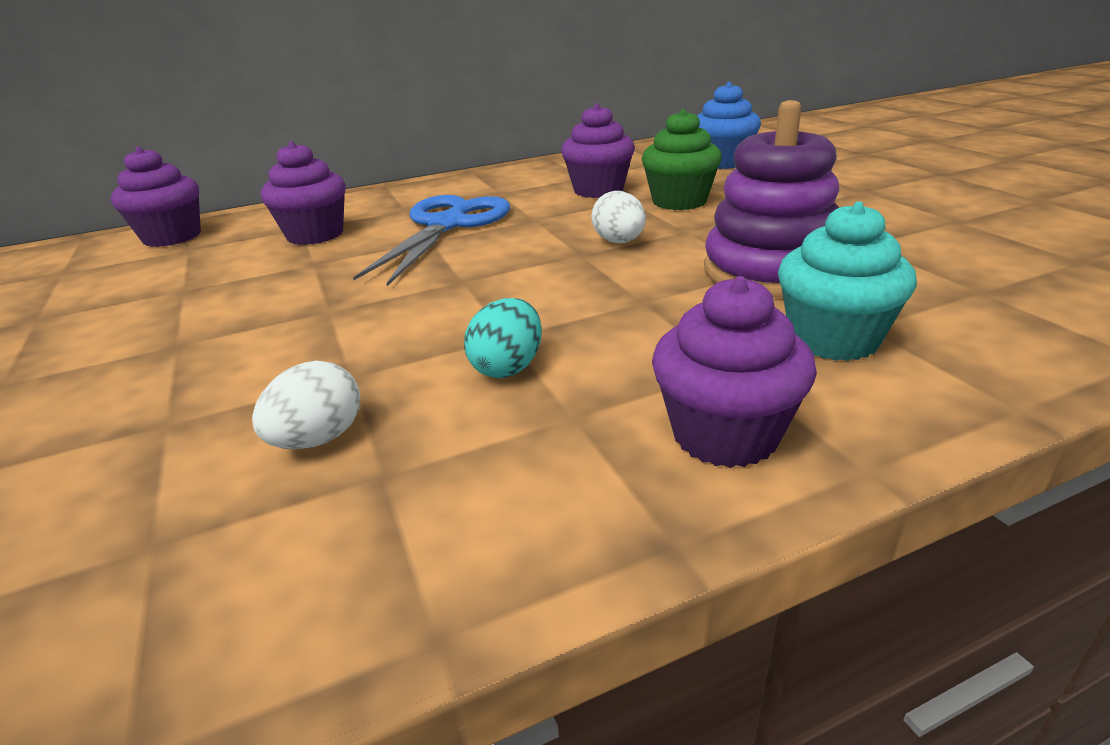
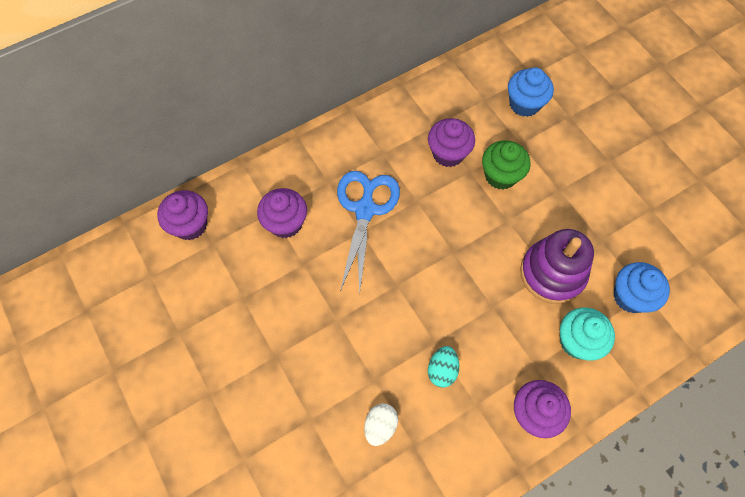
camera: 10 degrees left, 35 degrees up
white egg [591,191,646,243] -> none
none -> blue cupcake [613,262,670,313]

